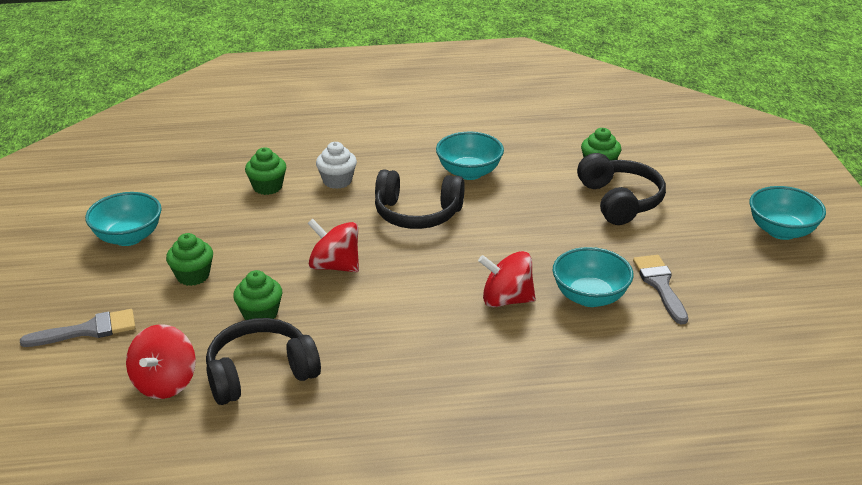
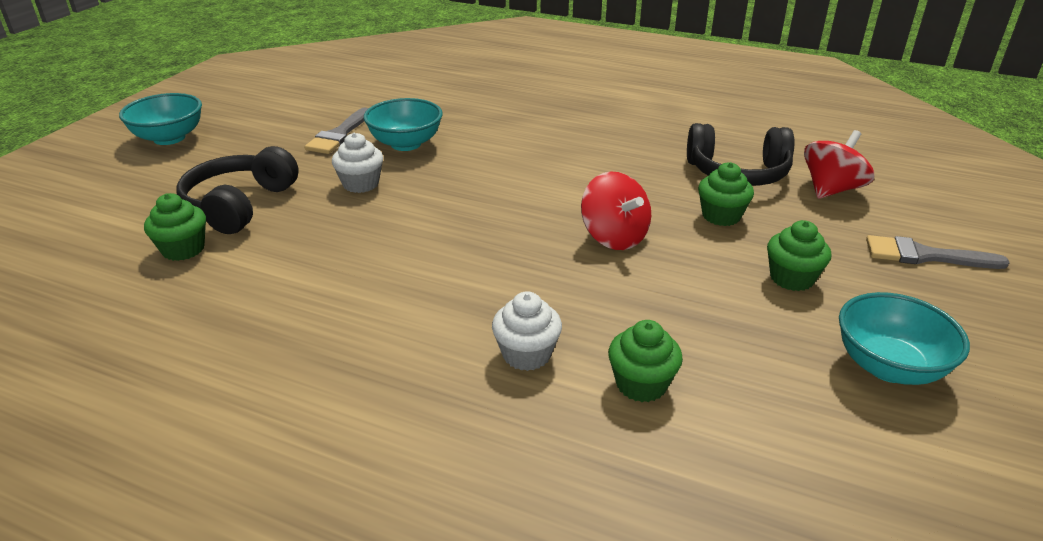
camera: 150 degrees left, 0 degrees up
black headphones [375,169,465,229] -> none
turquoise bowl [436,132,504,180] -> none
red spinning top [478,251,536,307] -> none
none -> white cupcake [332,133,383,193]

